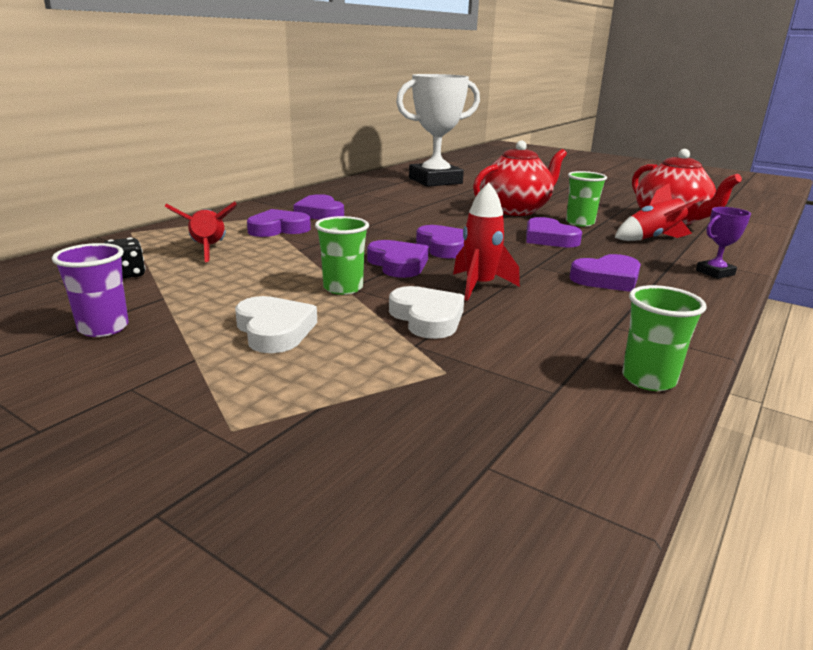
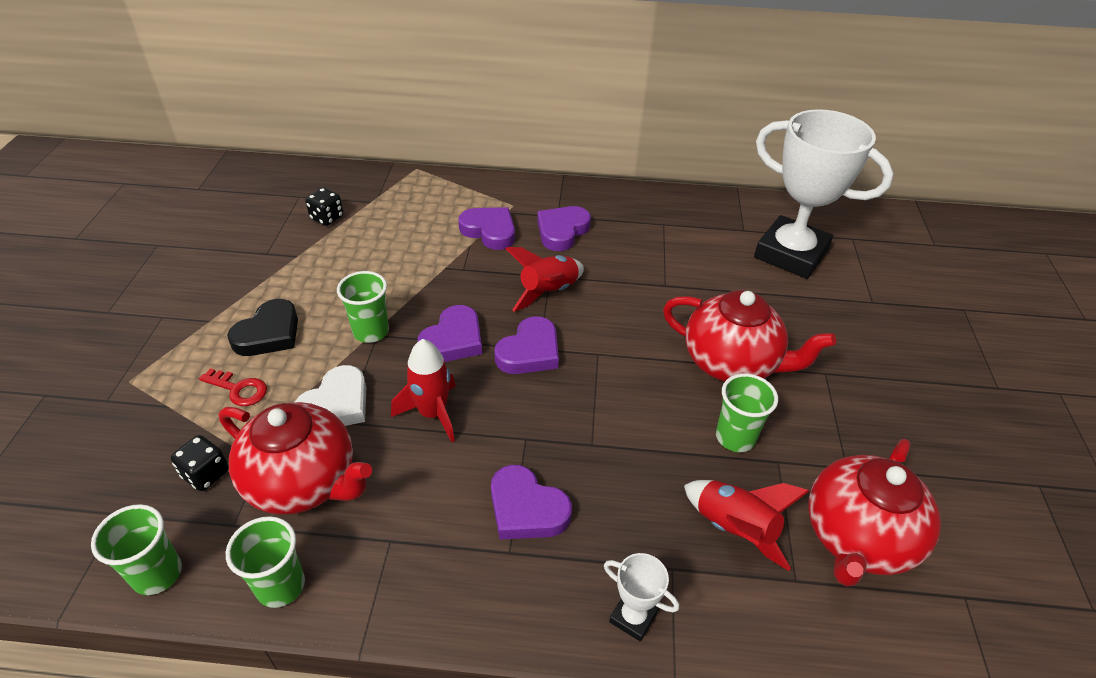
camera: 60 degrees right, 20 degrees up
purple cup [52,243,129,337] -> none
red rocket [165,201,237,262] -> red rocket moved to [505,247,584,312]
white heart [235,296,317,353] -> black heart [227,299,298,356]
purple heart [526,217,582,248] -> none
purple trophy [696,207,751,279] -> white trophy [604,553,679,642]
none -> green cup [91,504,182,595]
none -> black dice [171,435,229,491]
none -> red key [199,368,267,406]
none -> red teapot [219,402,372,514]

